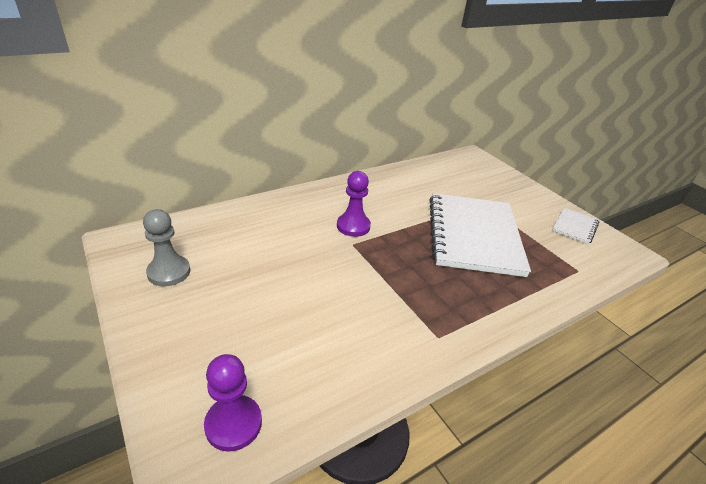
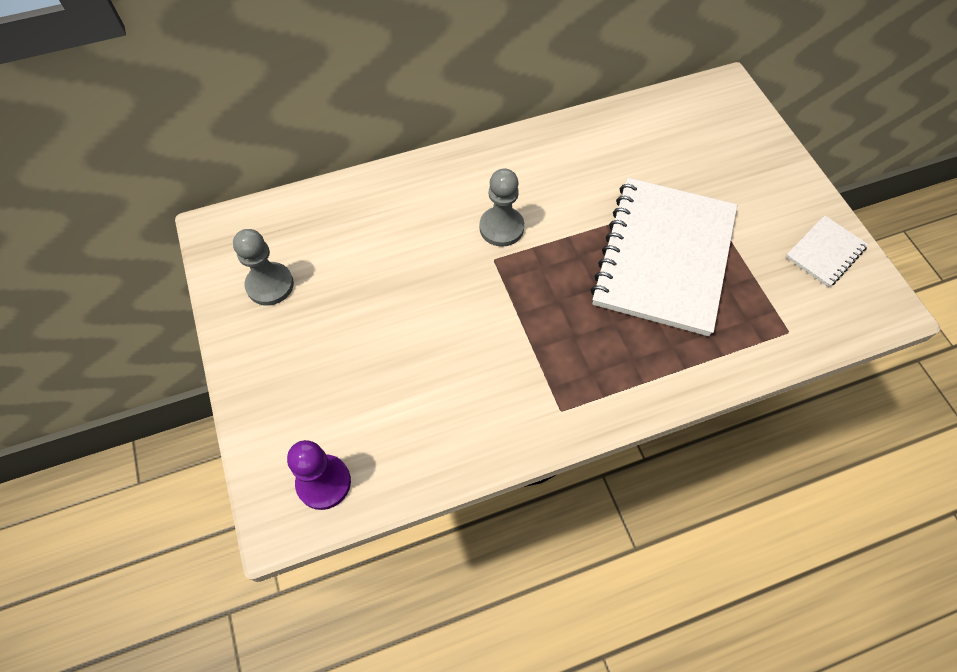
camera: 15 degrees right, 25 degrees up
purple pawn [337,171,371,237] -> grey pawn [480,168,524,247]

